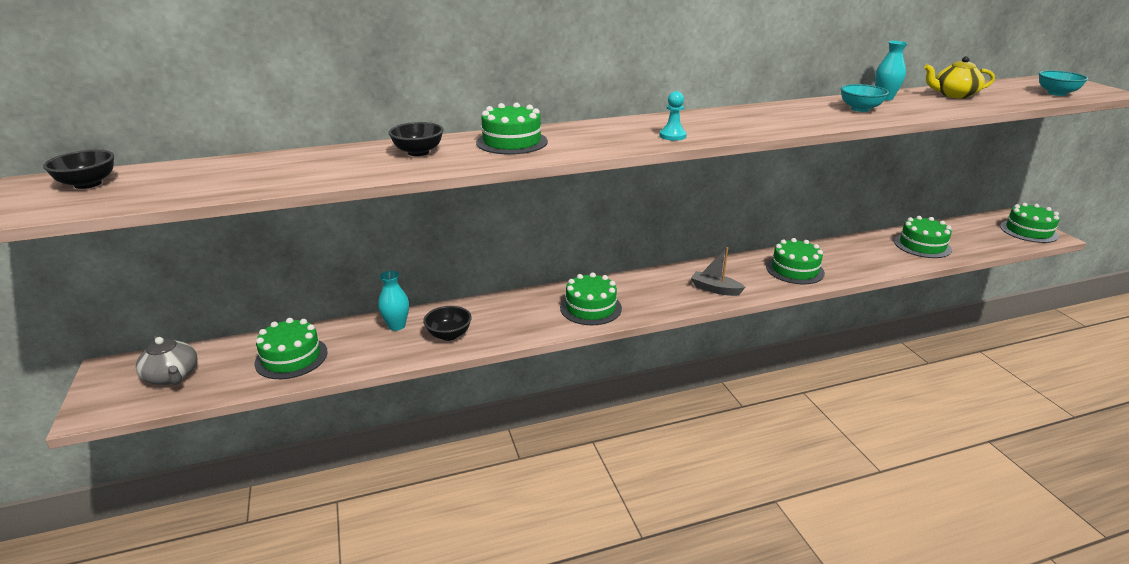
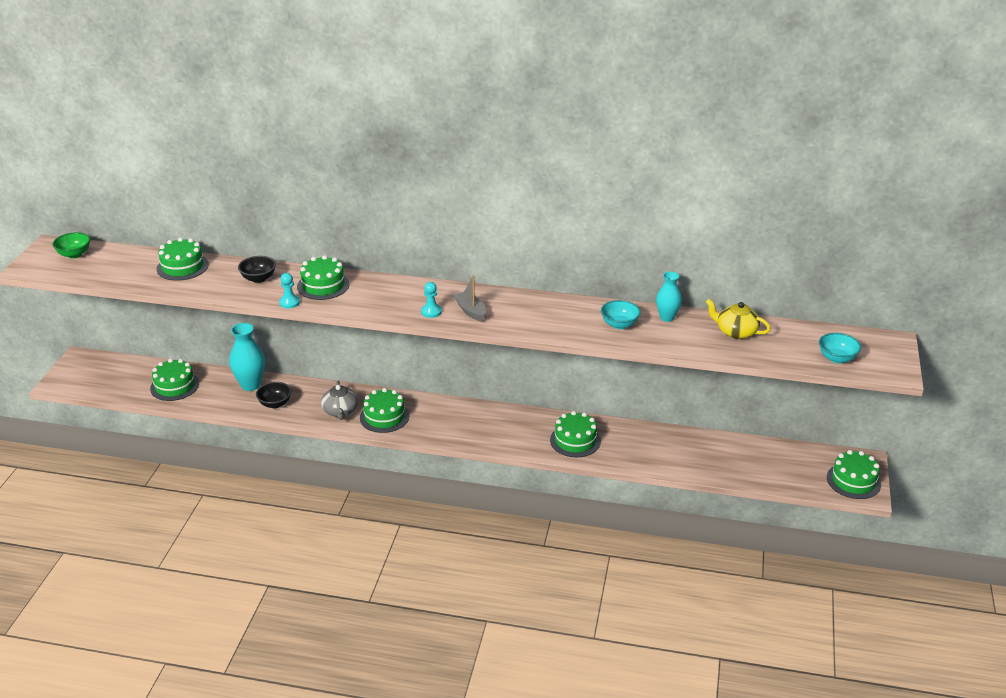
camera: 30 degrees right, 5 degrees up
black bowl [43,150,114,189] -> green bowl [53,232,90,258]
grey teapot [136,336,197,385] -> grey teapot moved to [321,381,358,420]
turquoise vase [378,271,409,331] -> turquoise vase [229,323,265,391], size x1.57
grey boat [691,247,745,296] -> grey boat moved to [454,276,486,322]
green cake [894,216,952,258] -> green cake moved to [156,238,209,281]
none -> turquoise pawn [279,273,300,308]

